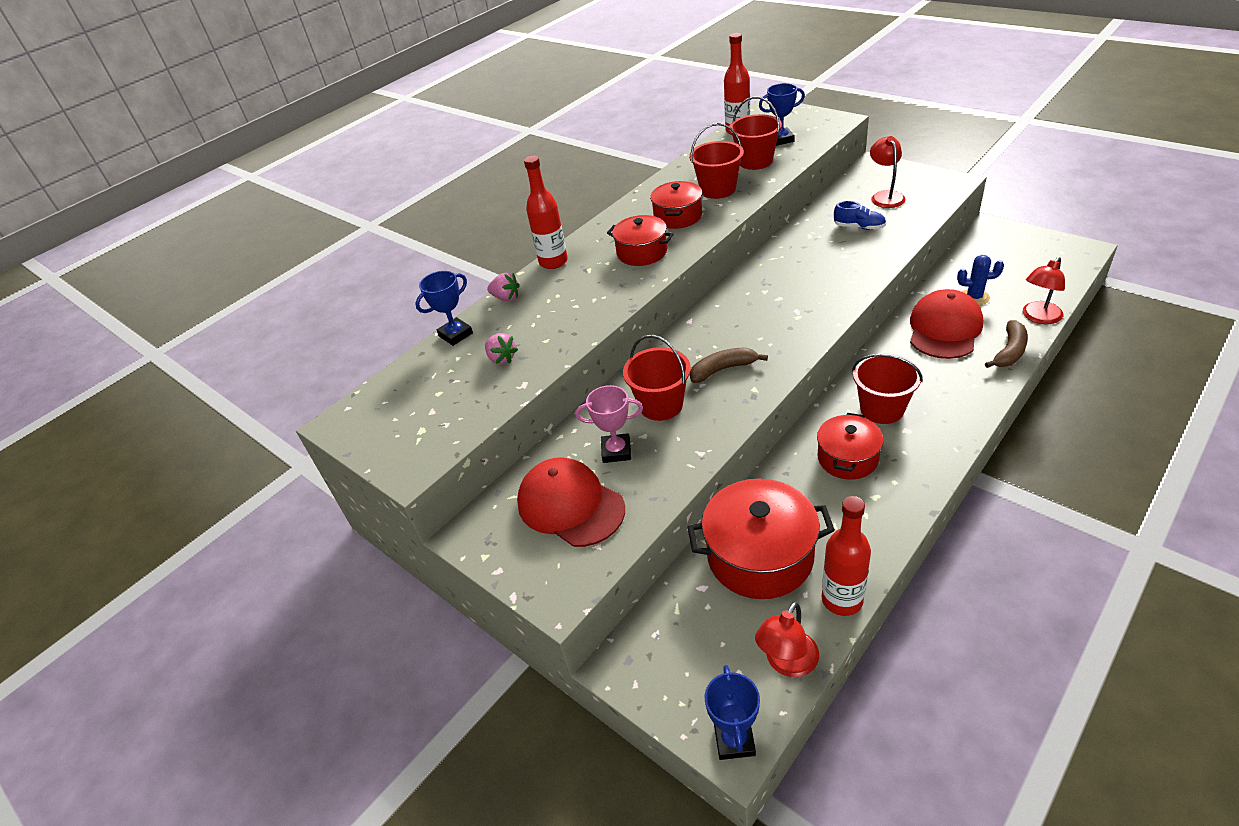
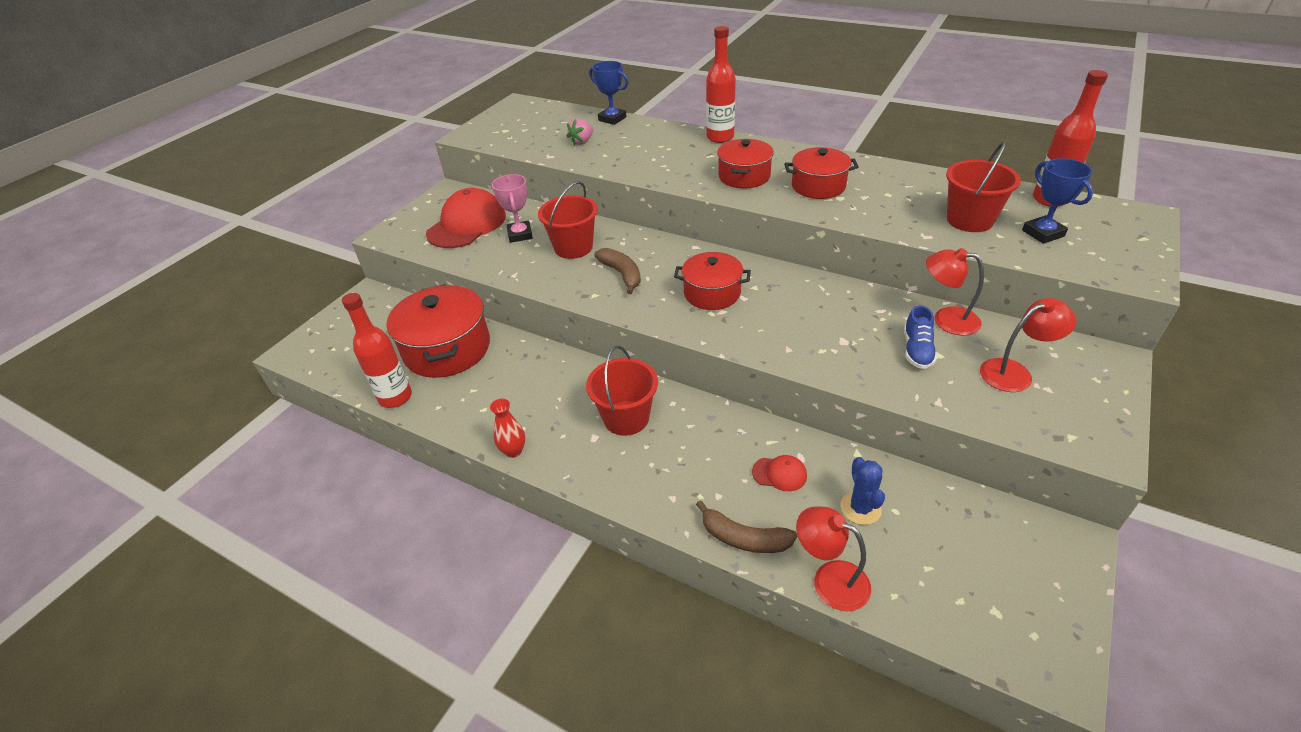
camera: 75 degrees right, 0 degrees up
pink strawberry [487,273,520,301] -> none
red bucket [689,123,744,199] -> none
blue trophy [705,665,760,760] -> none
red lamp [755,602,819,677] -> red lamp moved to [926,248,984,336]
red pot [817,413,884,480] -> red pot moved to [674,252,751,310]
red cap [910,289,983,359] -> red cap [752,455,807,491], size x0.45
none -> red vase [490,399,525,458]

